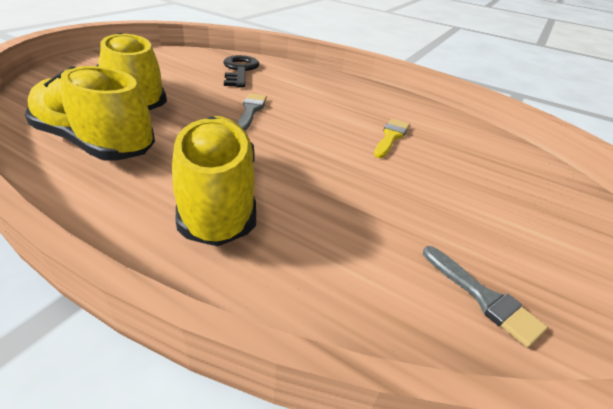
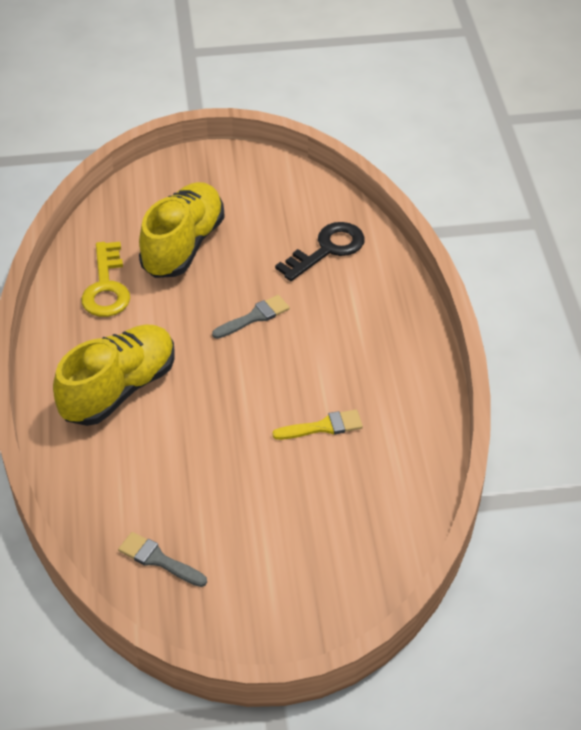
camera: 55 degrees right, 10 degrees up
yellow shoe [25,66,155,161] -> yellow key [81,242,130,317]
grey brush [423,246,548,348] -> grey brush turned 105 degrees clockwise [118,532,207,587]

